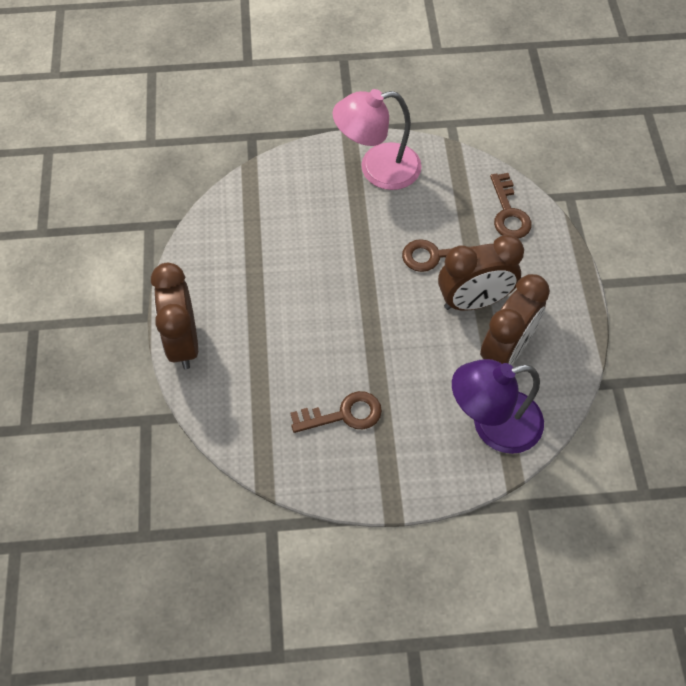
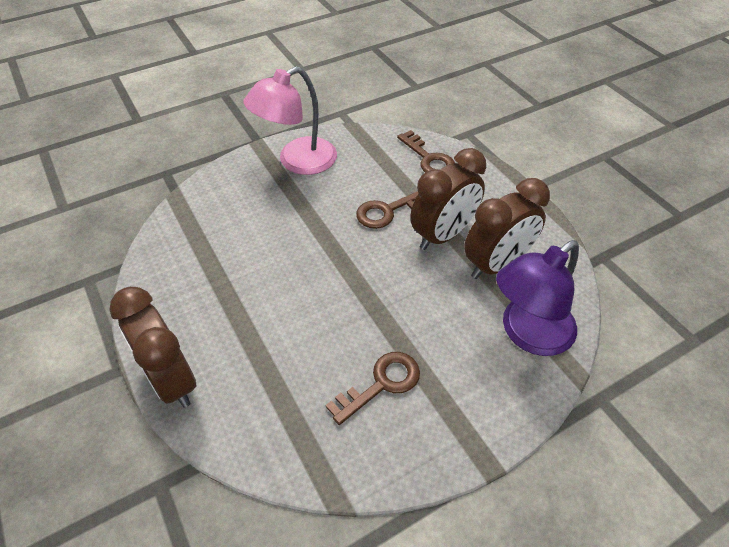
camera: 25 degrees left, 10 degrees down
brown clock [480,274,550,365] -> brown clock turned 45 degrees clockwise [464,178,550,279]

